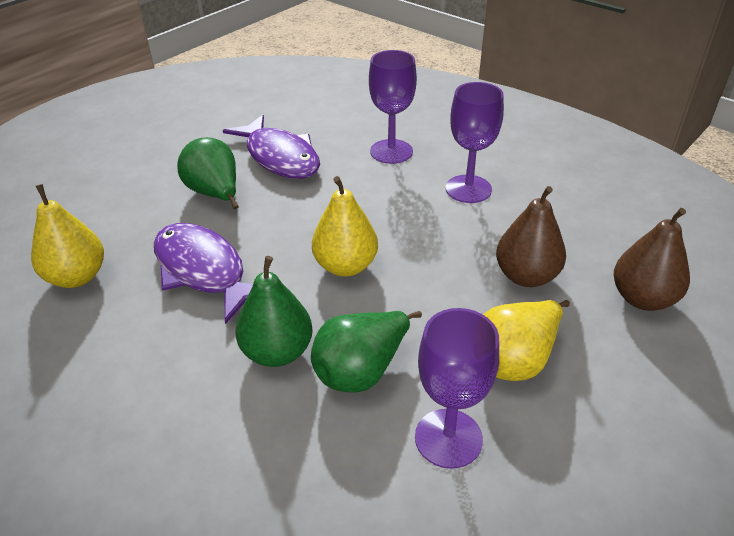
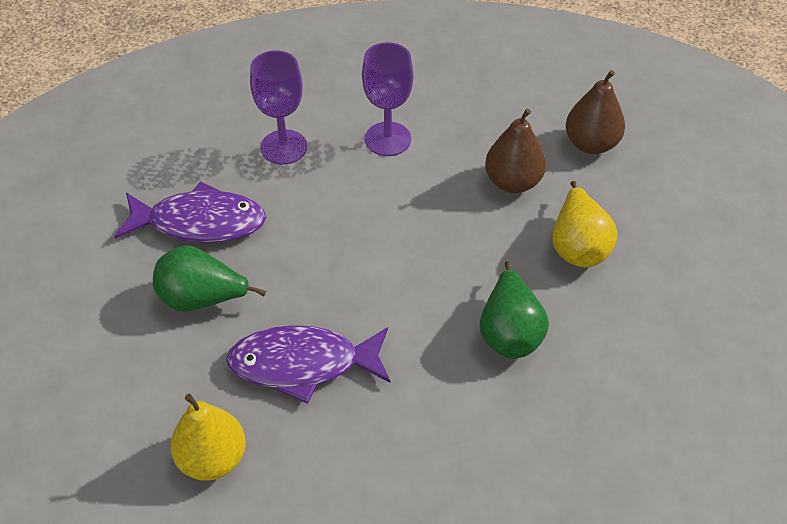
camera: 50 degrees left, 10 degrees up
green pear [236,256,313,367] -> none
yellow pear [312,176,378,277] -> none
purple goblet [415,308,499,469] -> none

